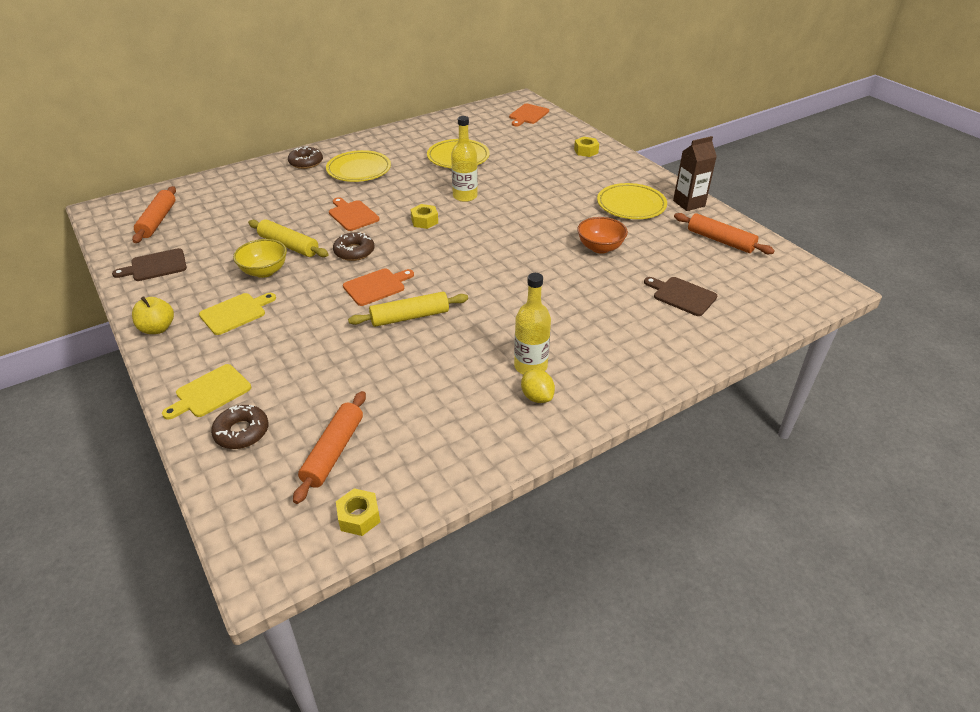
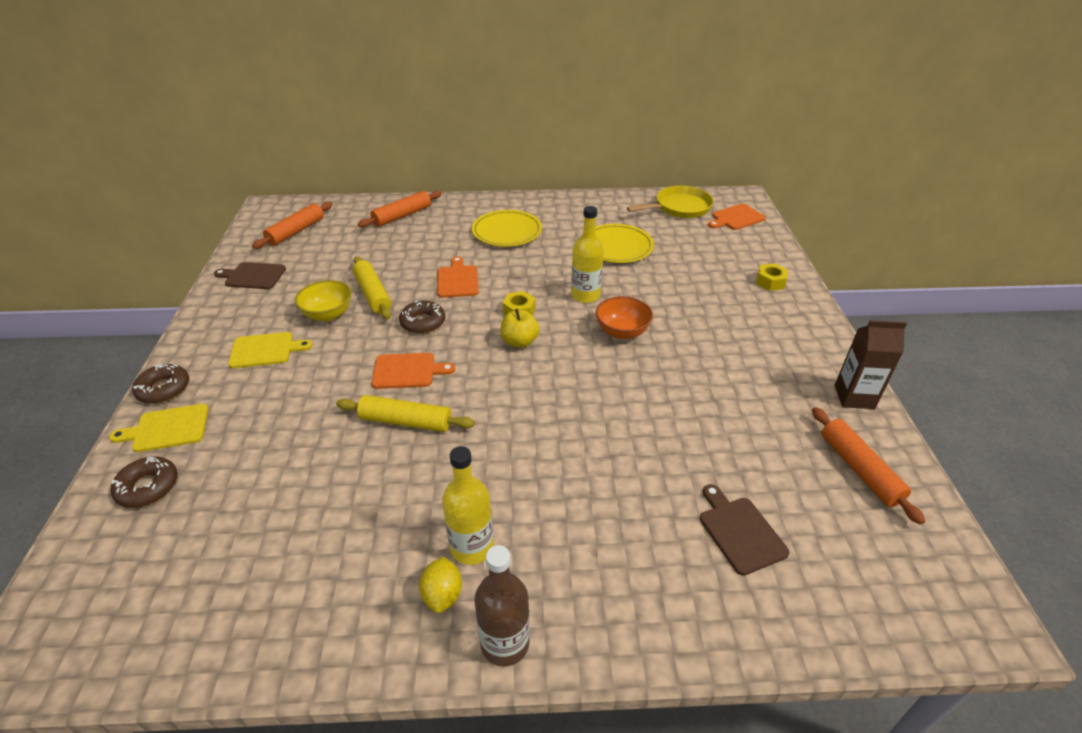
camera: 30 degrees right, 0 degrees up
yellow apple [132,296,174,334] -> yellow apple moved to [500,309,539,348]
brown donut [288,146,323,169] -> brown donut moved to [132,364,189,404]
orange rolling pin [293,391,366,504] -> orange rolling pin moved to [358,191,442,228]
yellow nut [336,488,380,536] -> none
orange bowl [577,217,628,254] -> orange bowl moved to [596,296,653,339]
yellow plate [597,183,667,219] -> none
none -> brown bottle [474,545,530,667]
none -> yellow pan [627,186,714,218]

